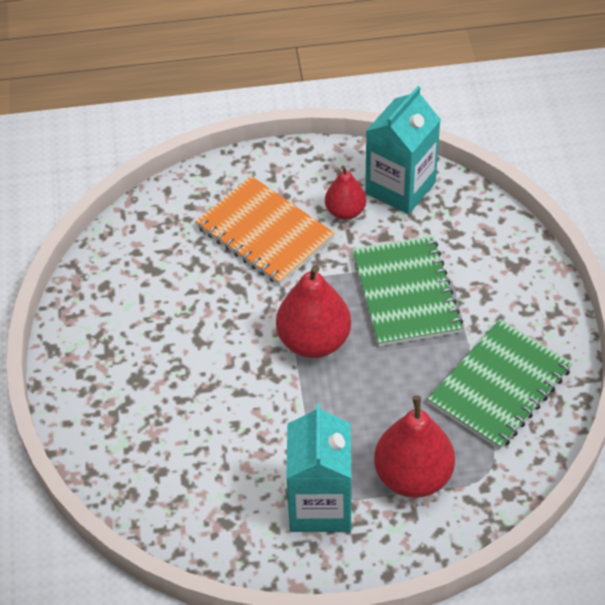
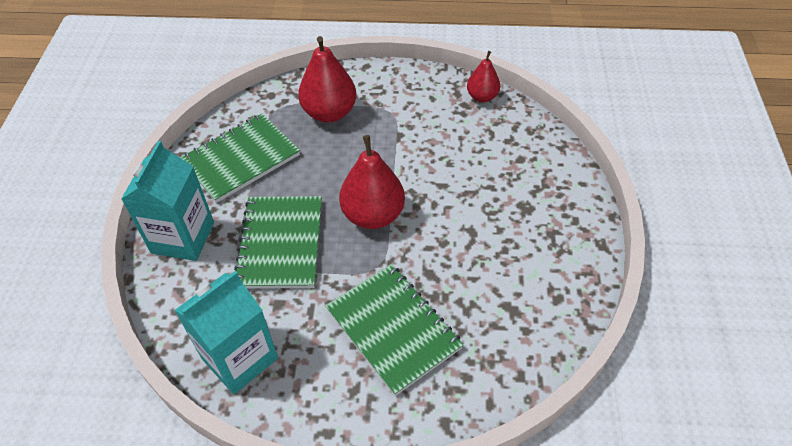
camera: 170 degrees left, 0 degrees up
orange notebook [195,176,335,285] -> green notebook [325,264,464,396]
turquoise carton [286,403,352,532] -> turquoise carton moved to [121,141,214,261]
red pear [325,166,366,220] -> red pear moved to [467,51,500,102]

